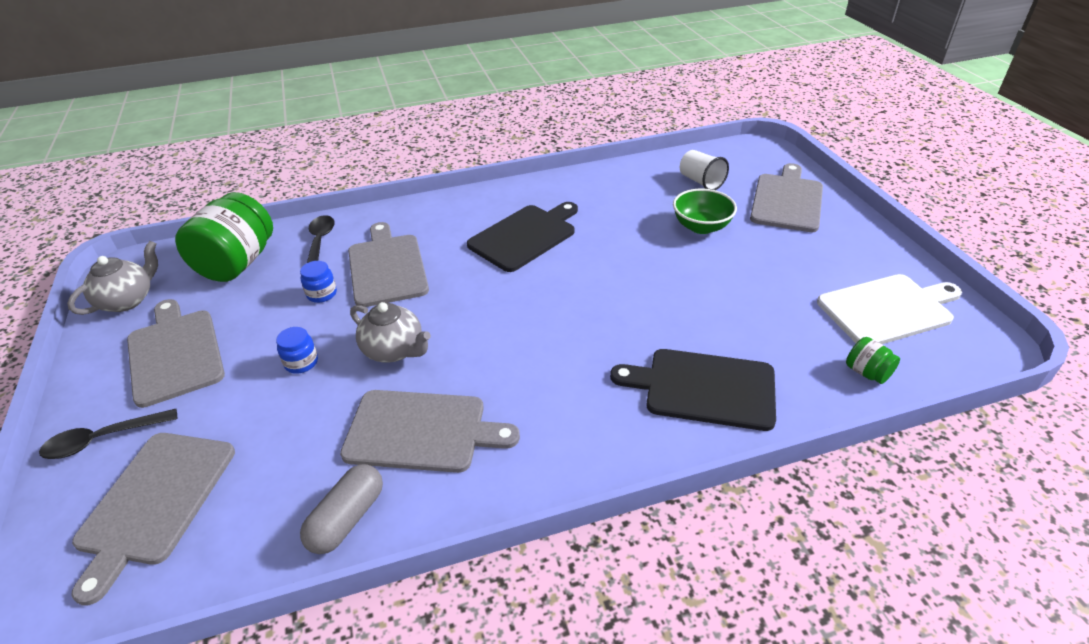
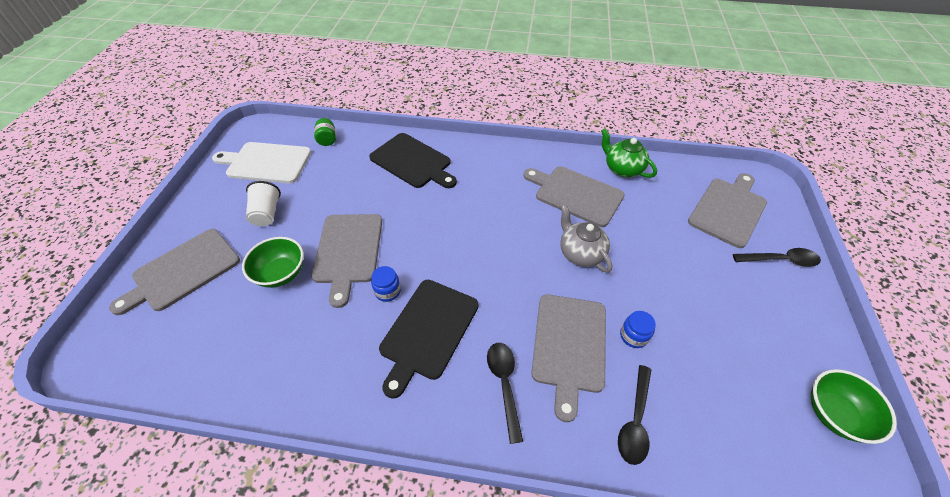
camera: 155 degrees left, 10 degrees up
grey teapot [67,241,158,315] -> green bowl [811,369,897,444]
grey cutting board [127,299,225,408] -> grey cutting board moved to [312,214,382,308]
green jar [175,192,273,282] -> none
blue jar [276,327,318,374] -> blue jar moved to [371,266,401,302]
grey capsule [300,464,383,554] -> green teapot [601,128,657,178]
black cutting board [467,202,578,272] -> black cutting board turned 45 degrees counterclockwise [379,280,479,399]
white cup [680,150,729,190] -> white cup moved to [246,181,281,226]
none -> black spoon [487,343,523,444]

